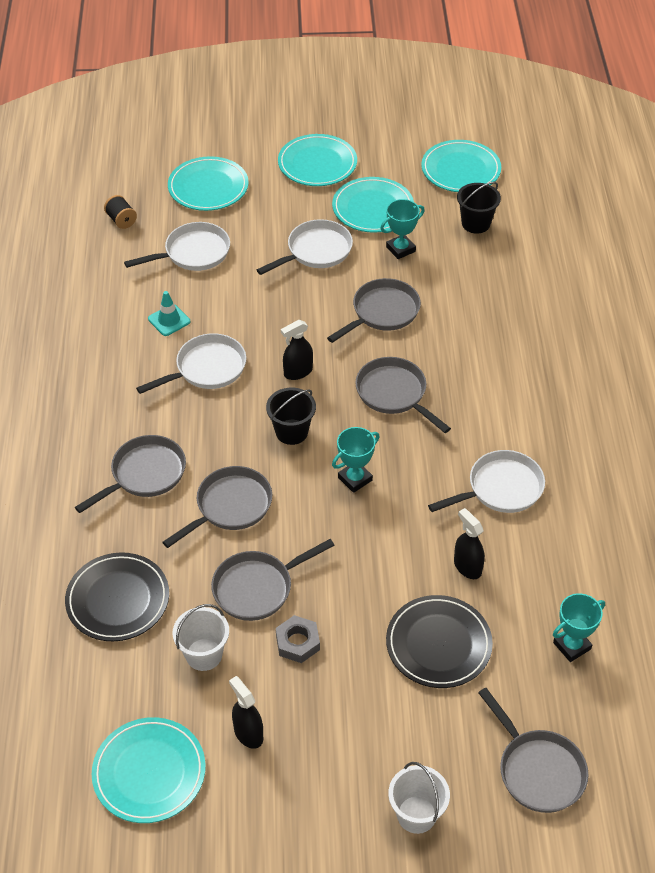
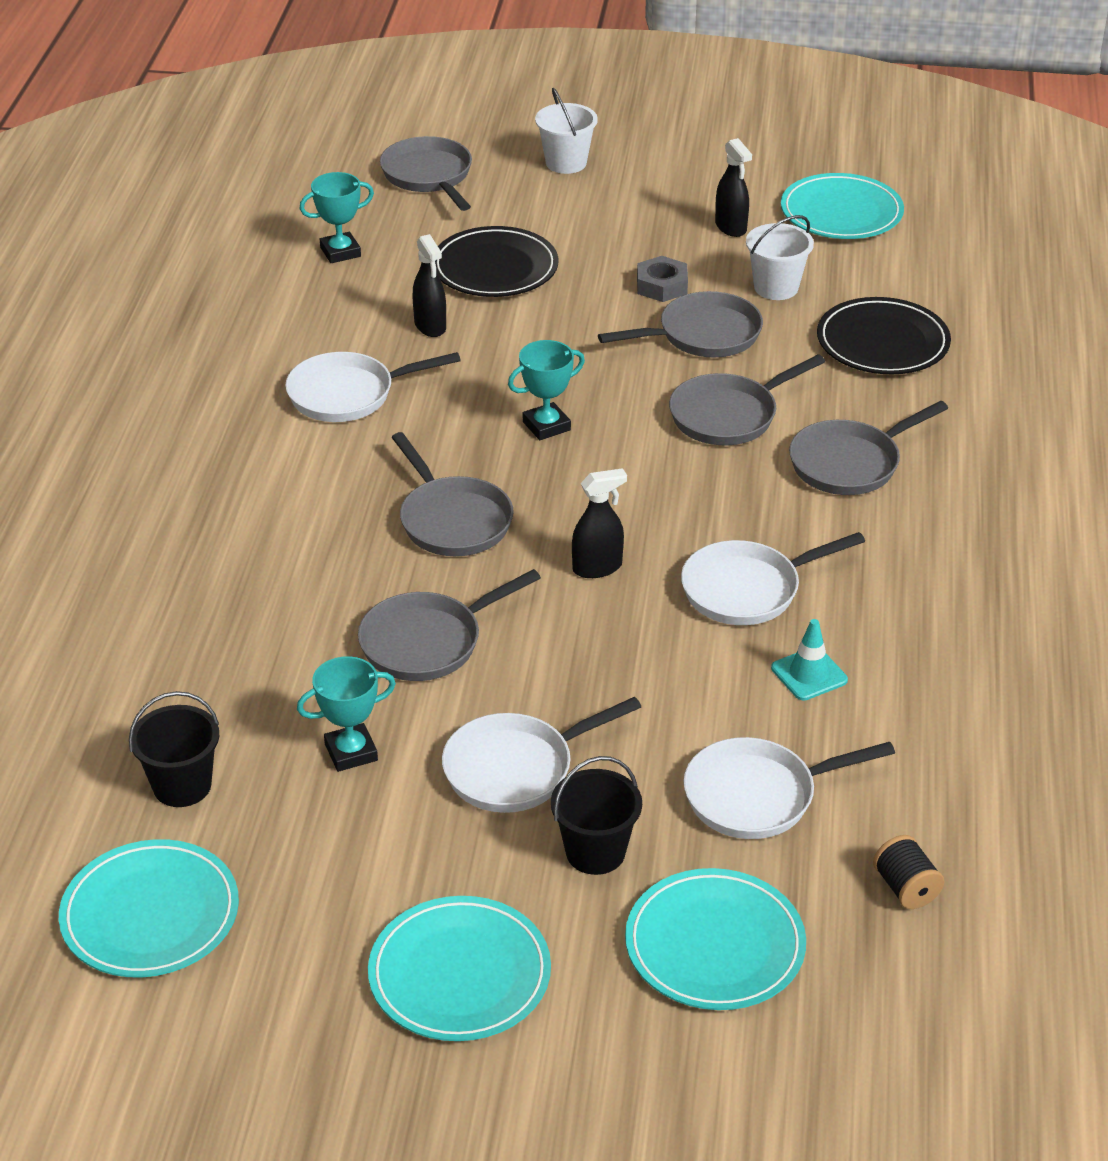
camera: 170 degrees left, 10 degrees down
black bucket [266,388,316,445] -> black bucket moved to [551,756,642,875]
turquoise plate [332,177,414,233] -> none

